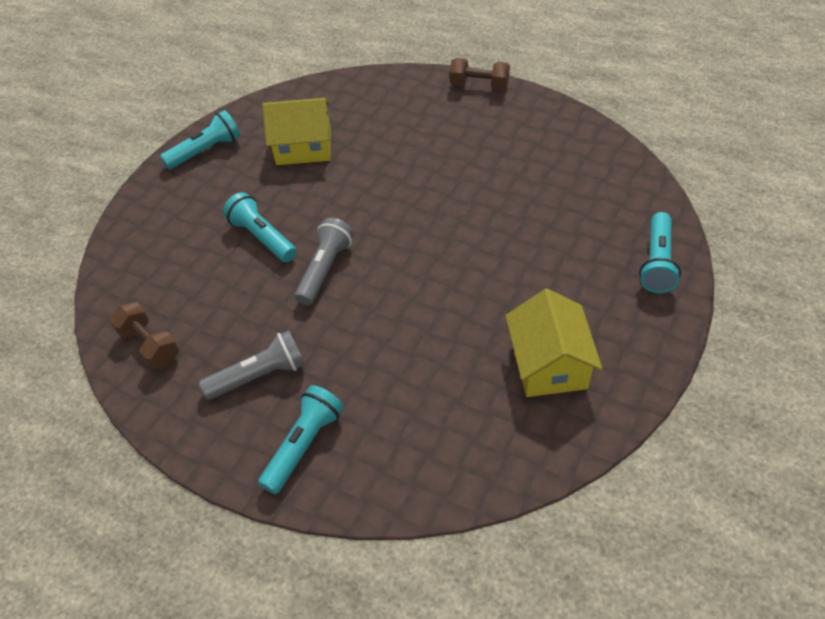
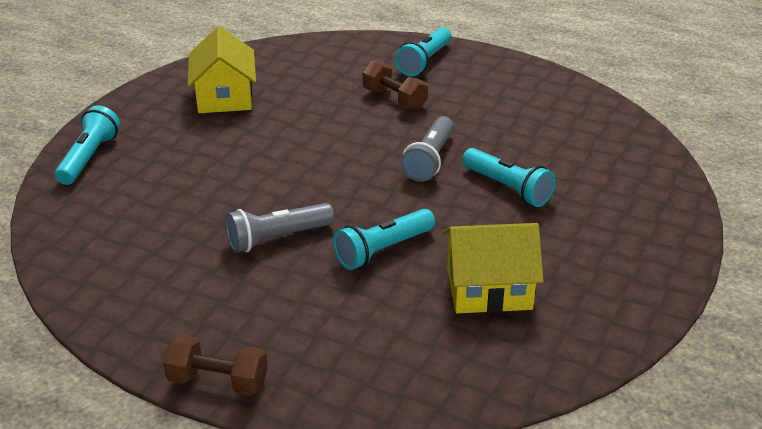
camera: 175 degrees right, 15 degrees down
brown dumbbell [109,302,180,369] -> brown dumbbell moved to [363,60,428,111]
turquoise flashlight [160,110,240,169] -> turquoise flashlight moved to [333,209,435,270]
grey flashlight [199,330,305,400] -> grey flashlight moved to [225,203,334,253]

